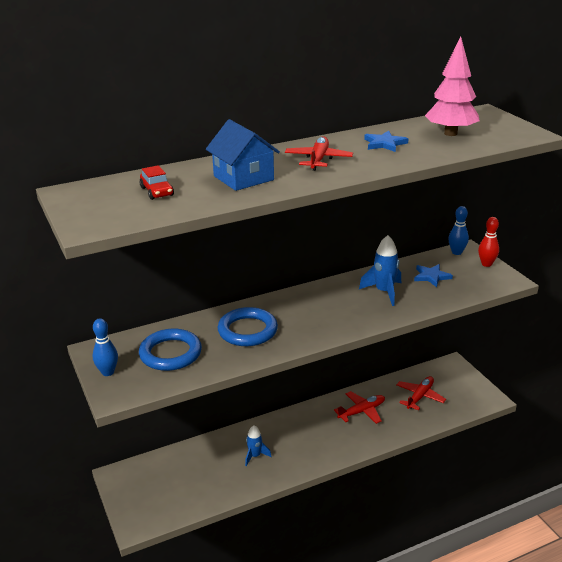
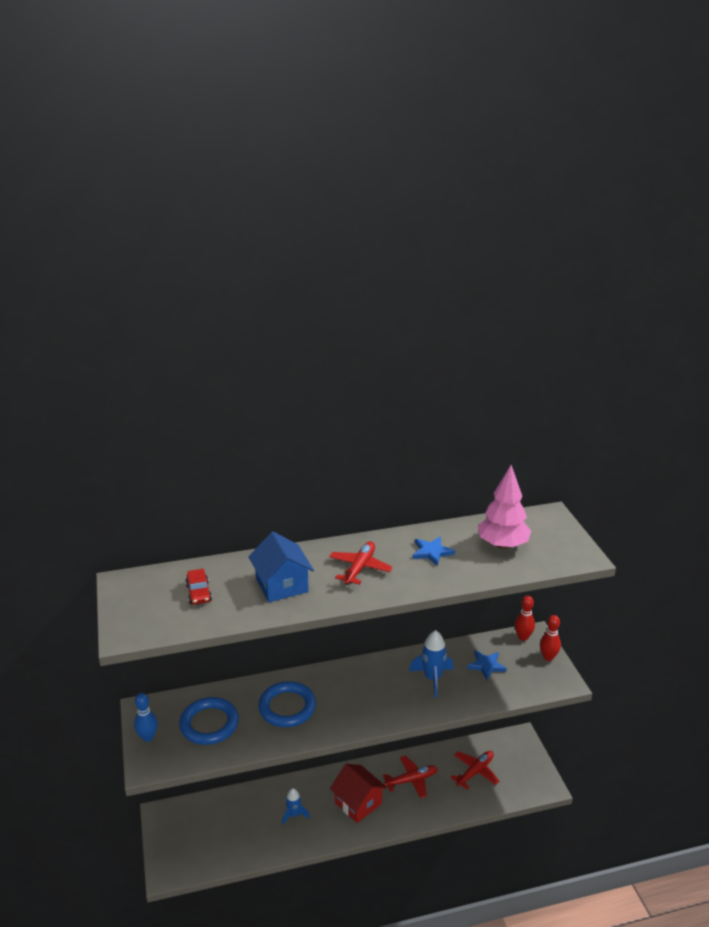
camera: 10 degrees right, 0 degrees up
blue bowling pin [448,206,469,255] -> red bowling pin [515,596,535,641]
none -> red house [330,764,387,823]

